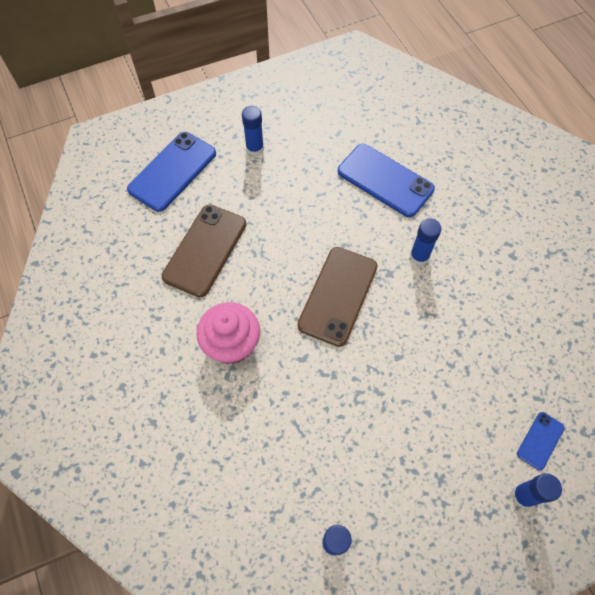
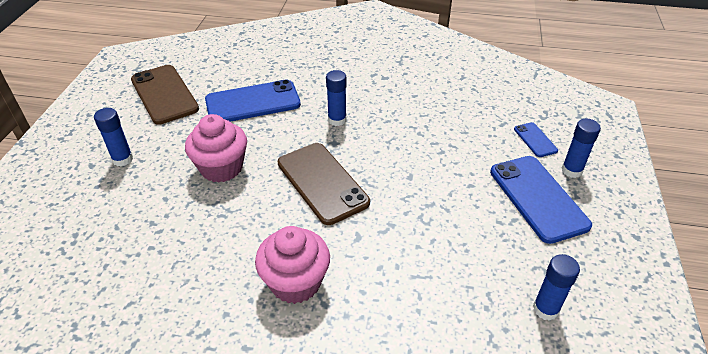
camera: 55 degrees left, 20 degrees down
blue phone [127,132,216,212] -> blue phone moved to [490,156,592,244]
brown phone [162,204,246,297] -> brown phone moved to [131,65,199,125]
none -> pink cupcake [185,114,247,183]

